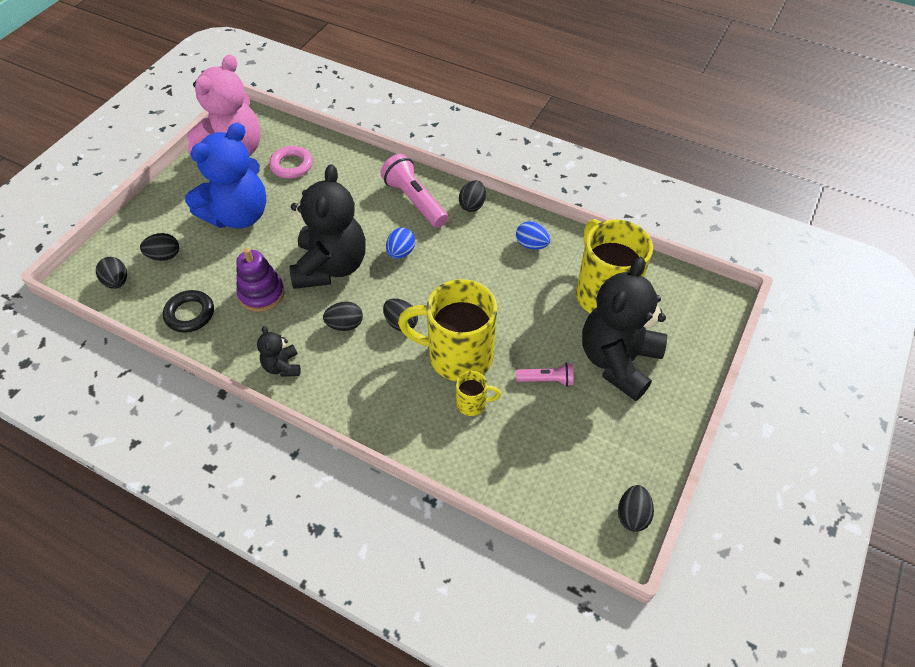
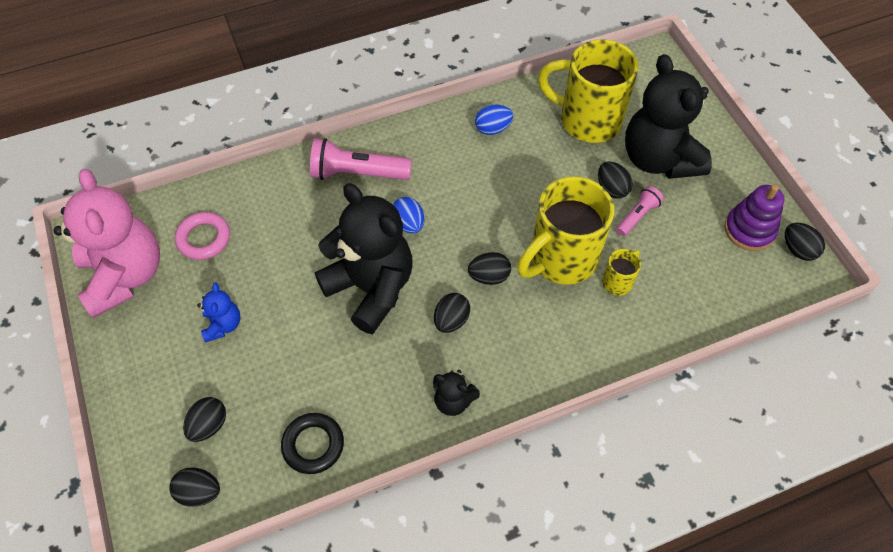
camera: 50 degrees left, 5 degrees up
blue teddy bear [185,123,267,229] -> blue teddy bear [197,282,241,342], size x0.45
purple stacking toy [236,248,285,312] -> purple stacking toy moved to [724,184,784,251]
black egg [459,180,486,212] -> black egg moved to [598,161,633,199]

